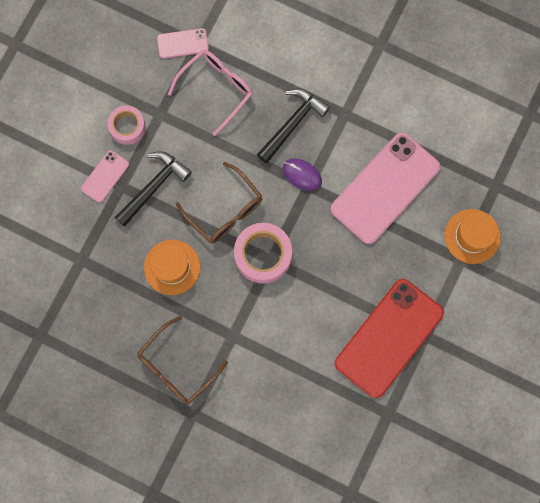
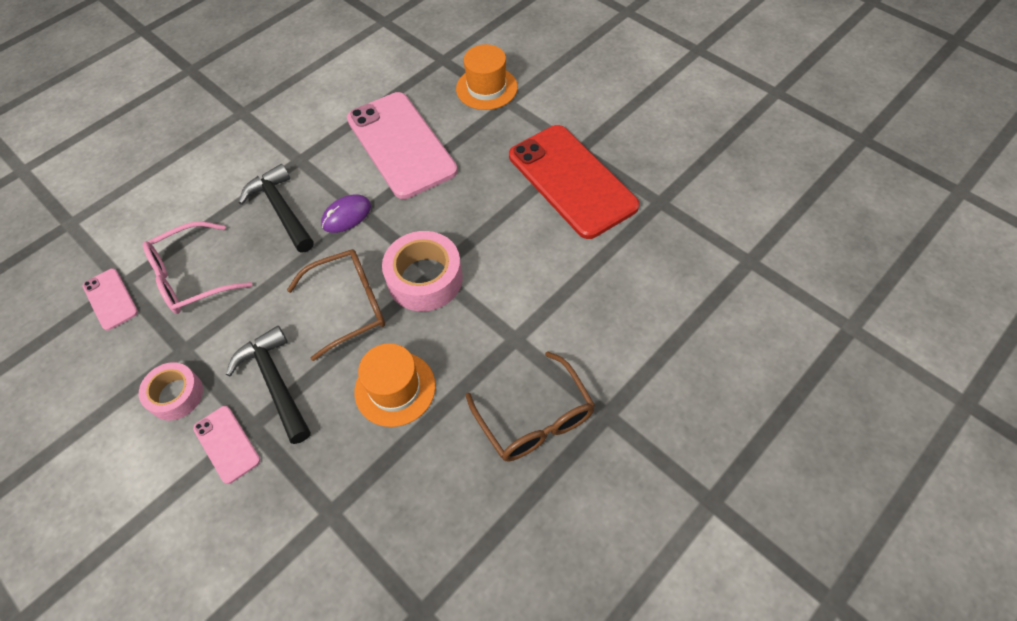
camera: 70 degrees left, 20 degrees down
pink phone [157,28,209,59] -> pink phone turned 45 degrees counterclockwise [83,268,138,331]
pink glasses [168,50,252,136] -> pink glasses turned 90 degrees counterclockwise [143,221,252,314]

